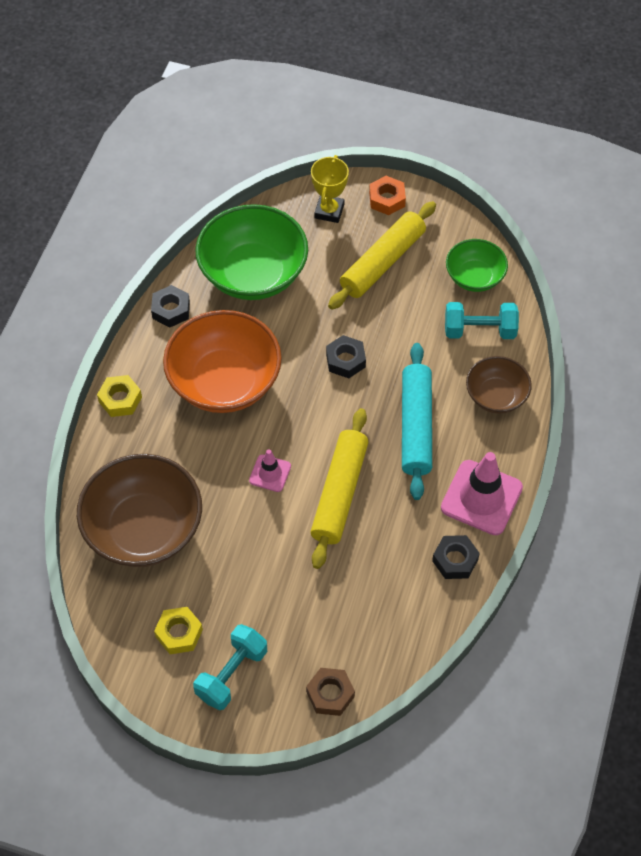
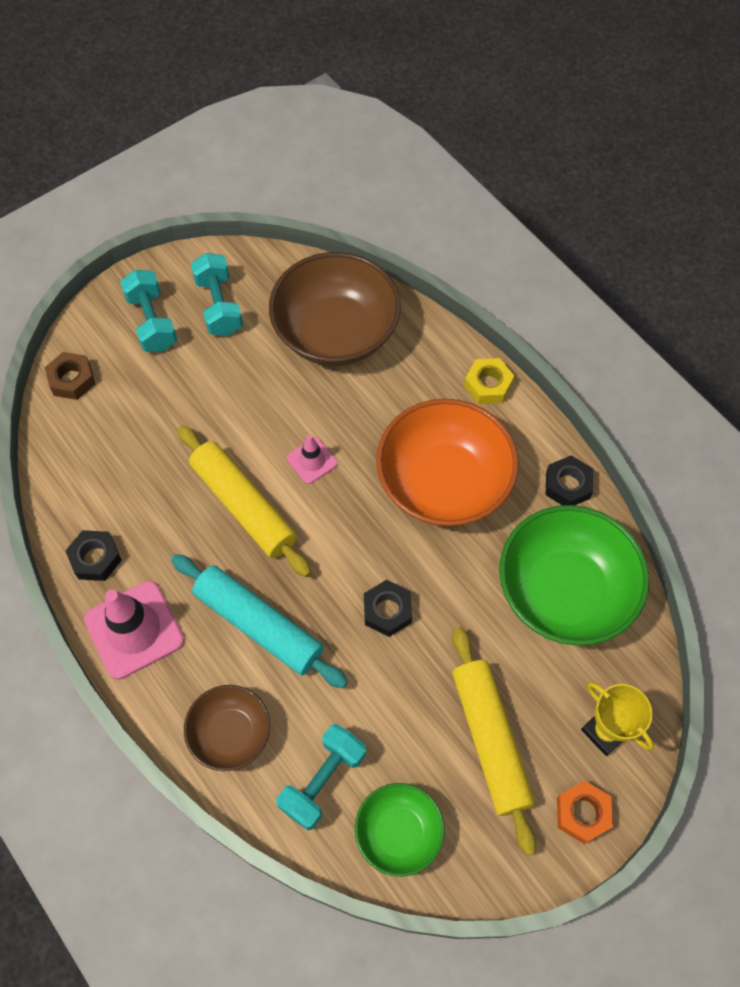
camera: 125 degrees right, 5 degrees up
yellow nut [154,607,203,654] -> turquoise dumbbell [191,253,243,336]

